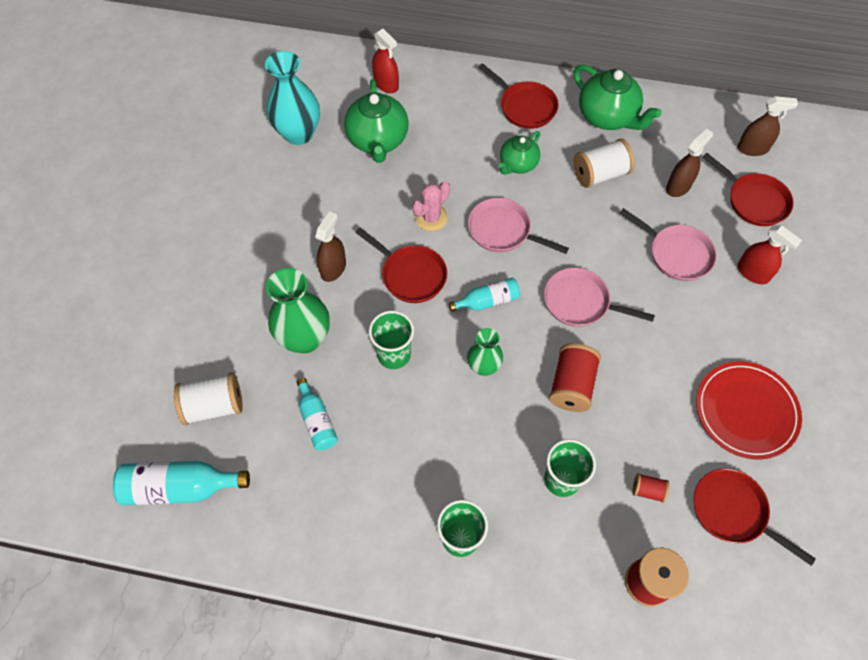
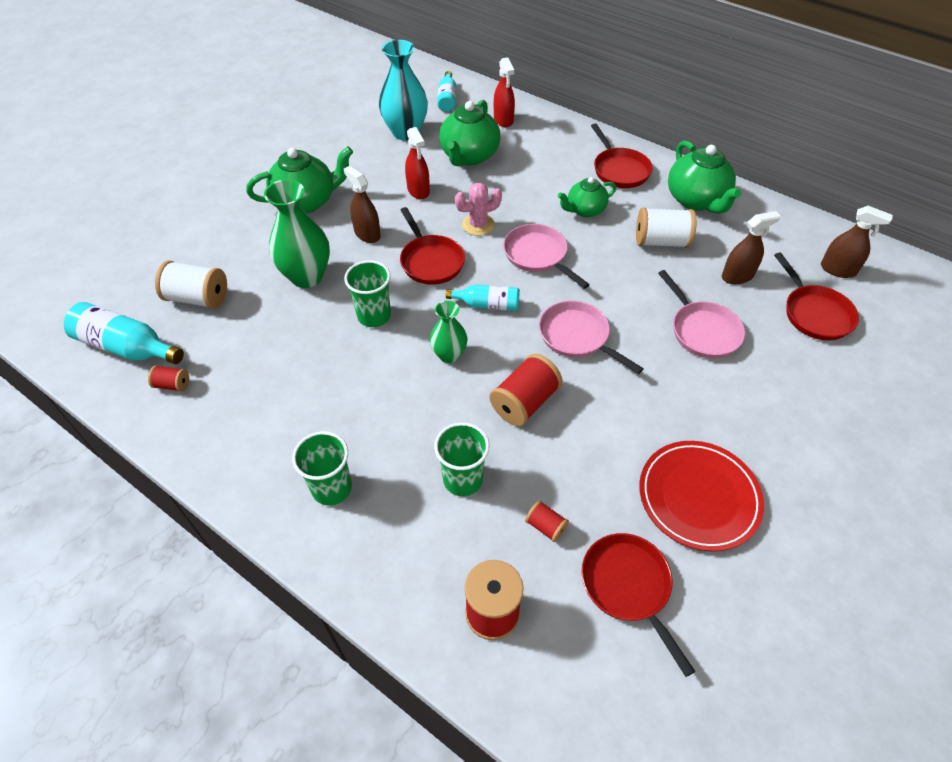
camera: 25 degrees right, 10 degrees down
turquoise bottle [297,378,338,451] -> turquoise bottle moved to [437,71,456,112]
brown spray bottle [315,211,346,282] -> brown spray bottle turned 90 degrees counterclockwise [344,166,381,243]
red spray bottle [737,225,802,284] -> red spray bottle moved to [405,127,430,200]
none -> red spool [148,365,189,392]
none -> green teapot [246,147,353,214]

